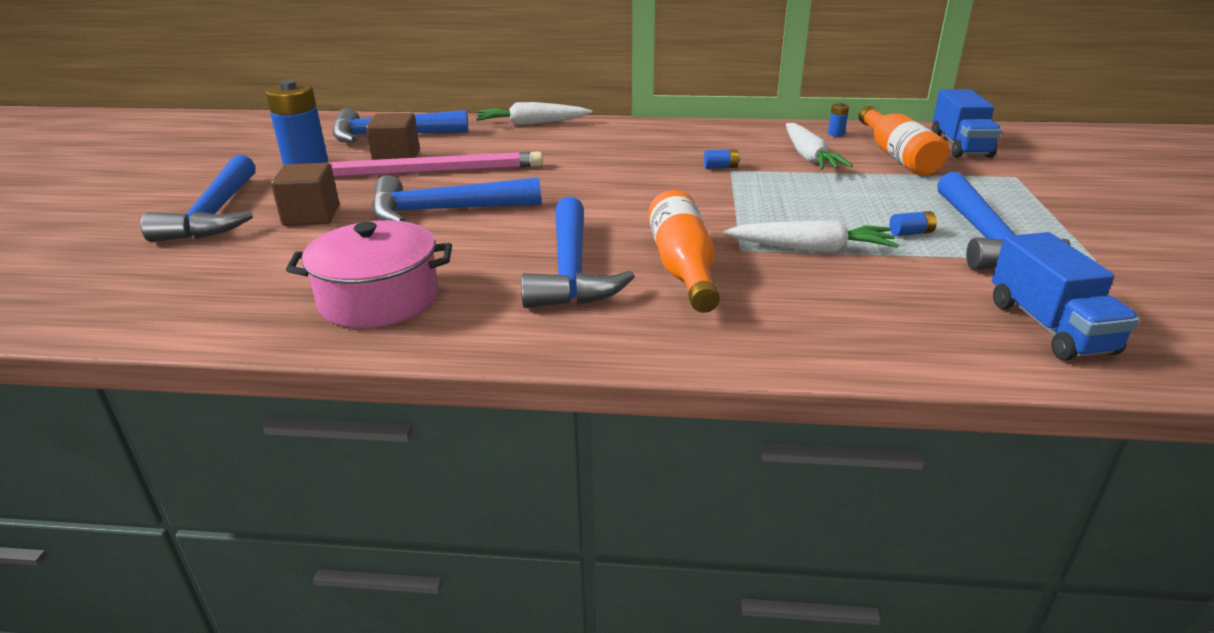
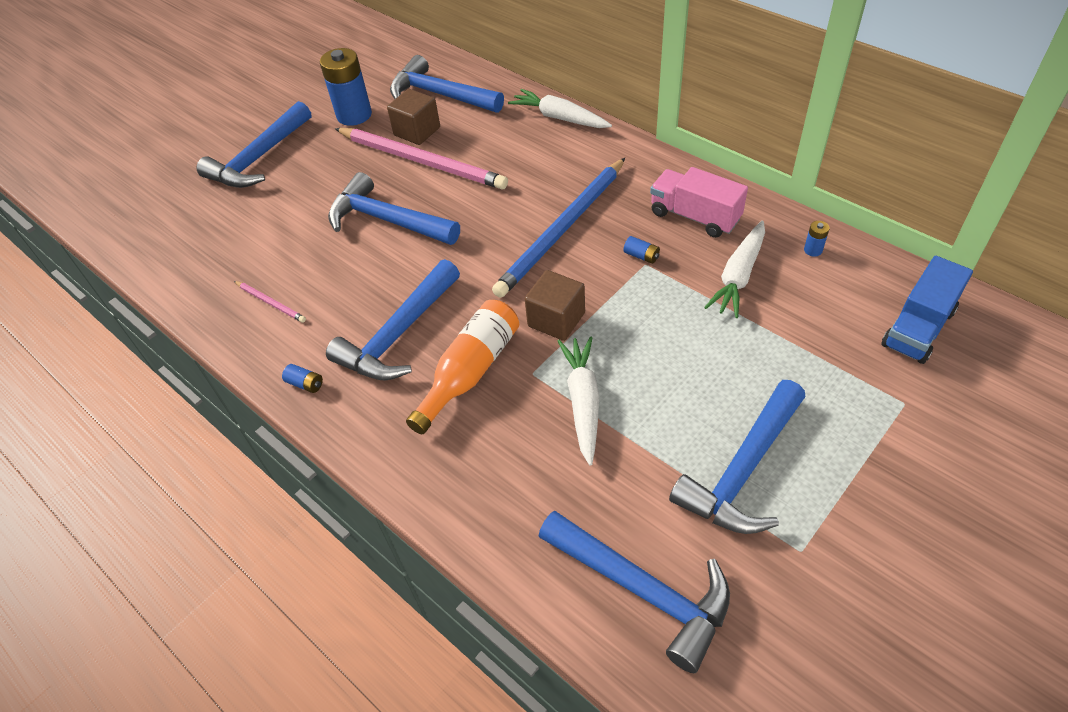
camera: 40 degrees right, 20 degrees up
brown cube [271,163,339,226] -> brown cube moved to [525,270,585,341]
pink pot [286,220,452,328] -> pink pencil [234,281,306,323]
white carrot [724,220,899,253] -> white carrot turned 135 degrees counterclockwise [557,336,600,466]
orange bottle [858,106,949,176] -> none
blue battery [889,211,937,236] -> blue battery moved to [282,364,323,393]
blue truck [992,232,1140,361] -> blue hammer [538,511,730,673]
none -> blue pencil [492,158,625,298]
none -> pink truck [650,167,748,238]

